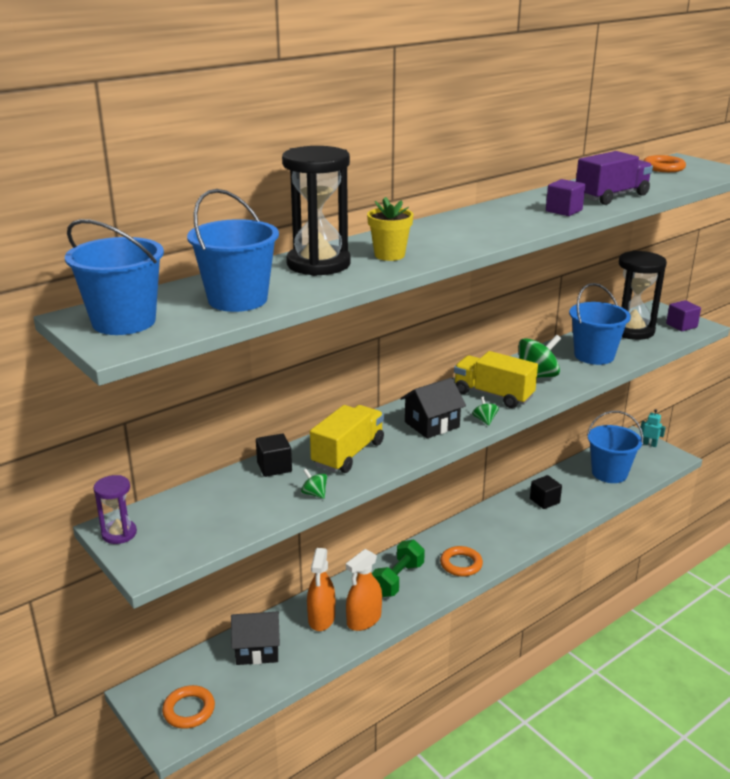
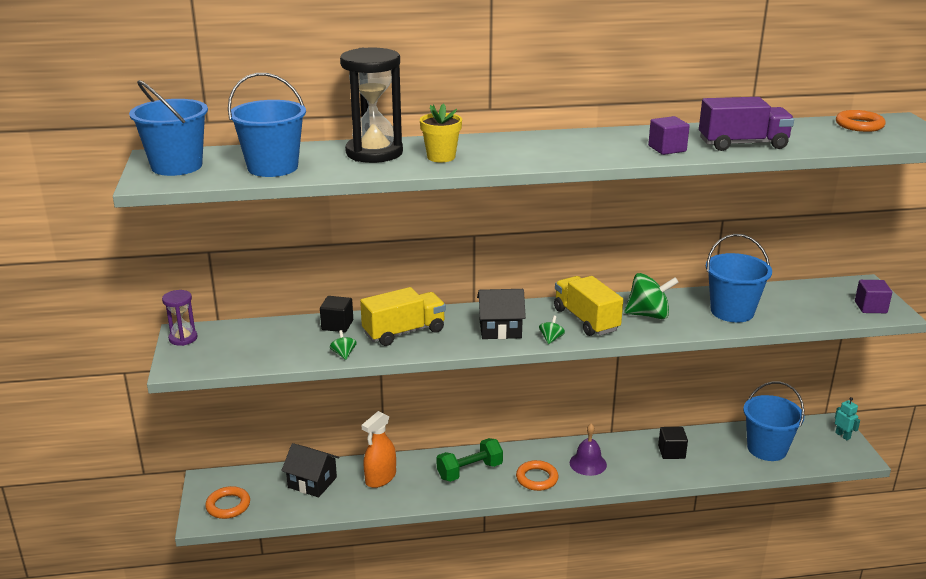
camera: 30 degrees right, 0 degrees up
orange spray bottle [346,549,382,631] -> none
black hourglass [619,251,667,340] -> none
none -> purple bell [570,424,607,476]

